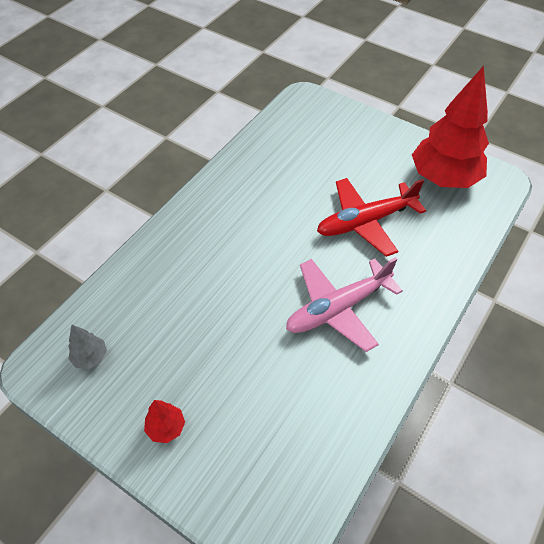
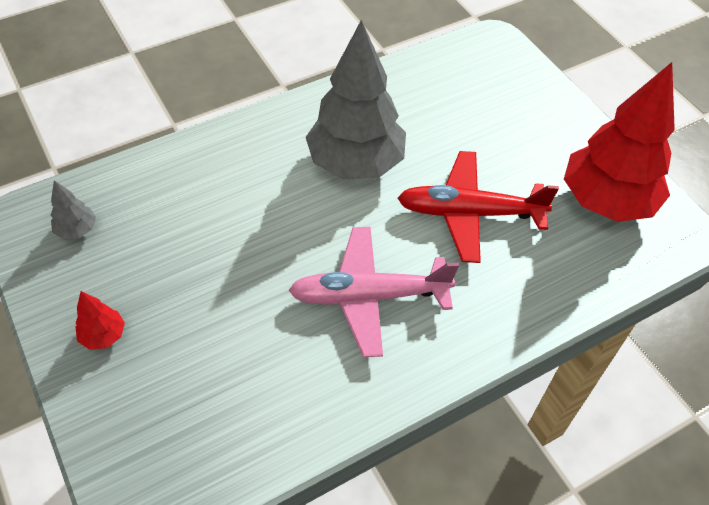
camera: 25 degrees right, 0 degrees up
none -> grey tree [306,20,406,179]

